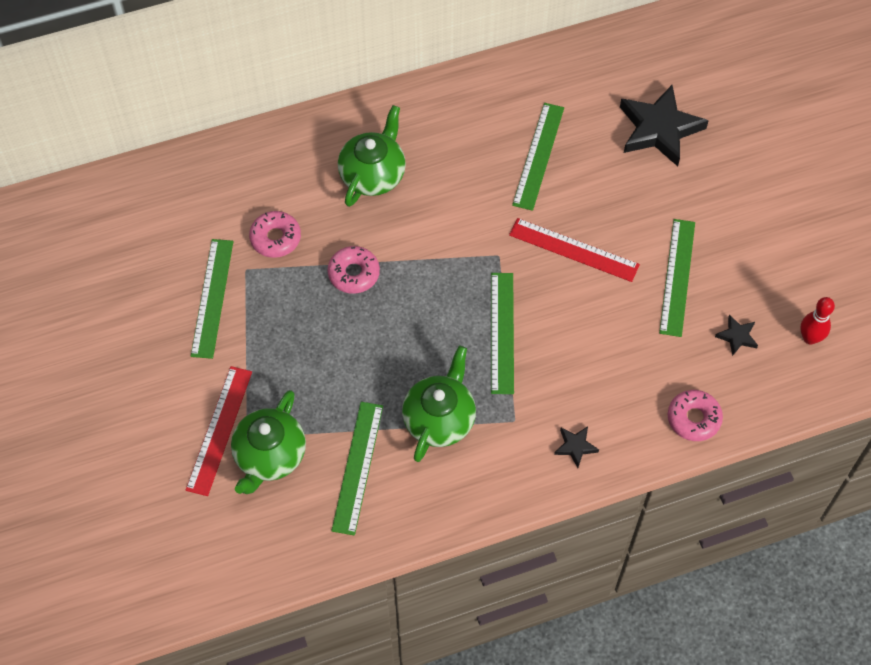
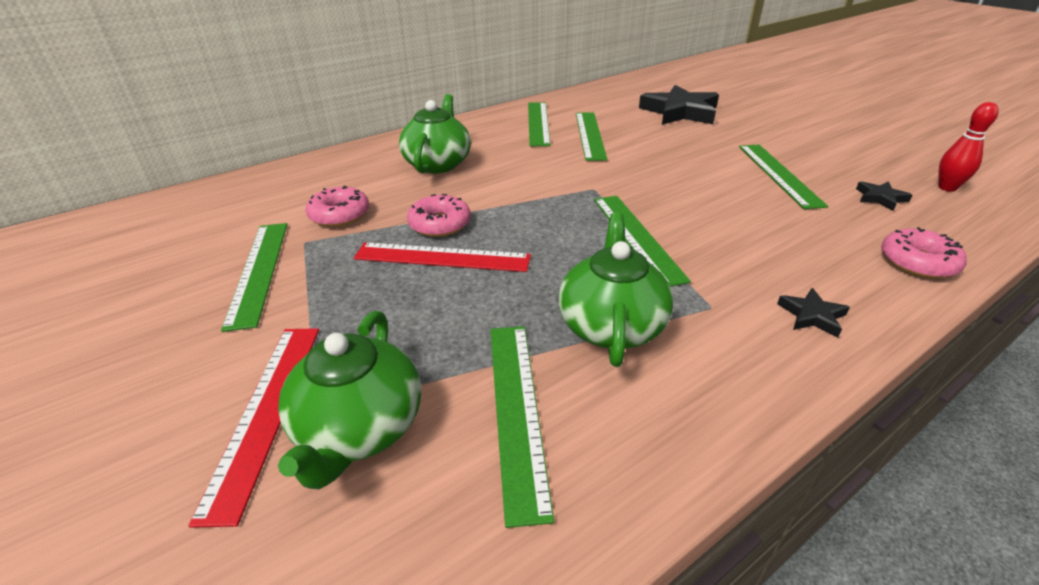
camera: 15 degrees left, 25 degrees down
red ruler [509,218,640,282] -> red ruler moved to [354,242,531,272]
none -> green ruler [528,102,551,146]

